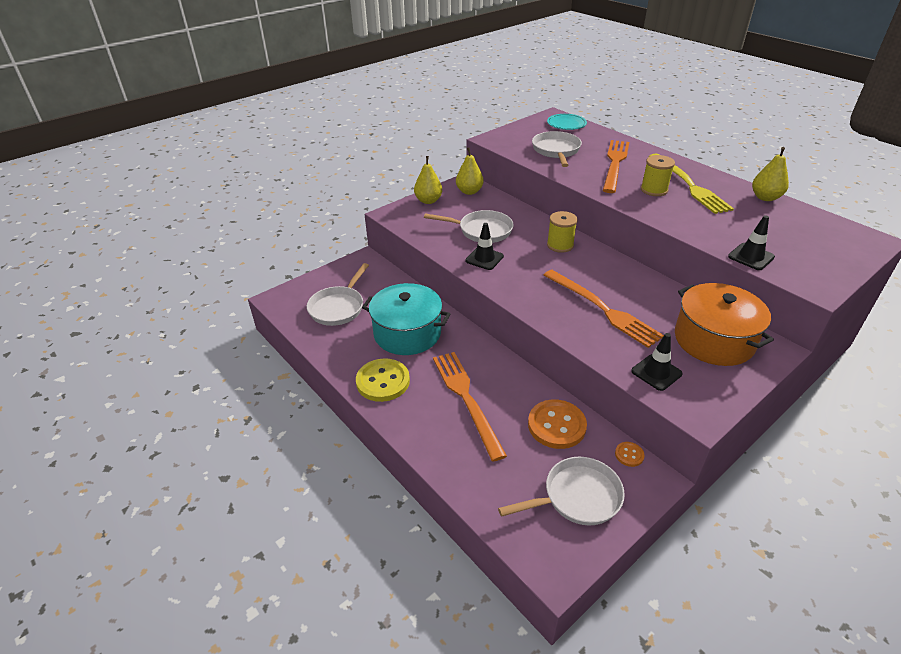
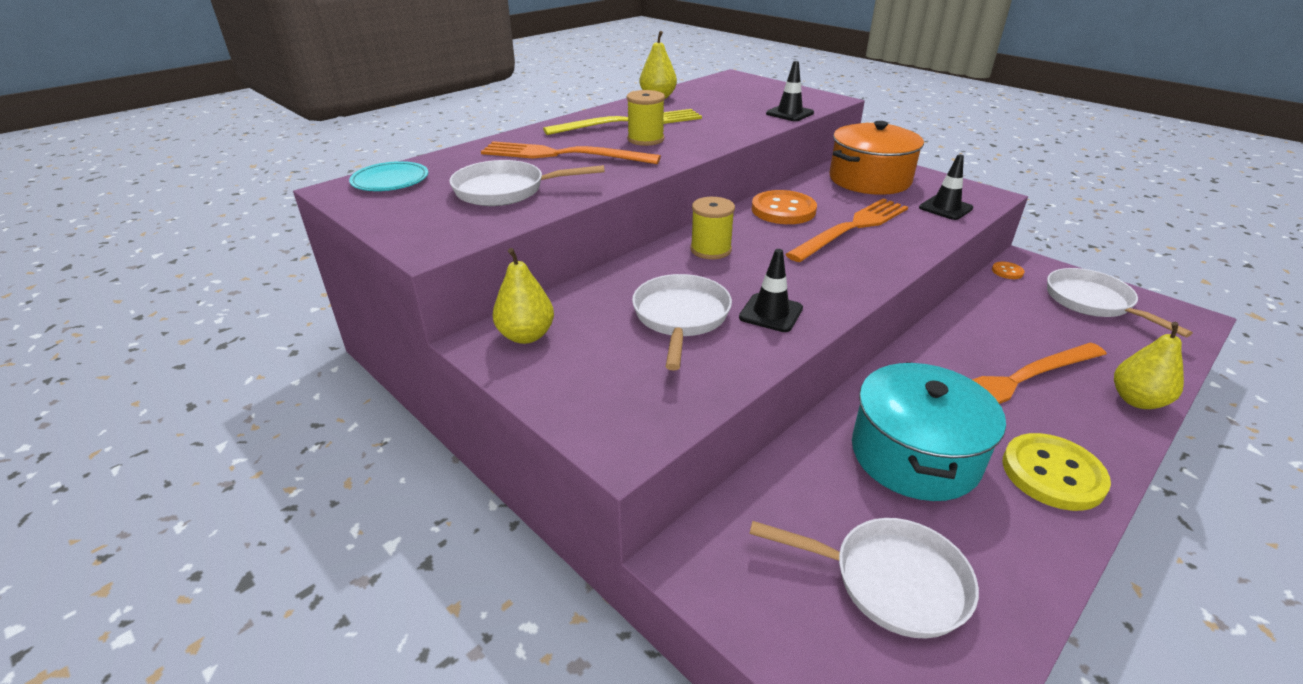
camera: 95 degrees left, 5 degrees down
yellow pear [414,156,442,204] -> yellow pear moved to [1114,322,1184,409]
orange button [528,399,587,449] -> orange button moved to [752,190,817,224]

